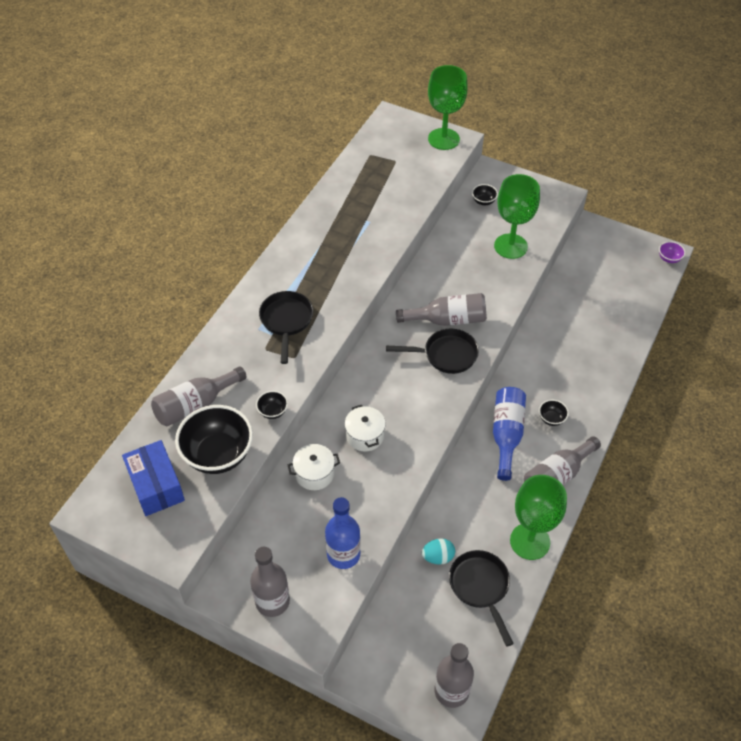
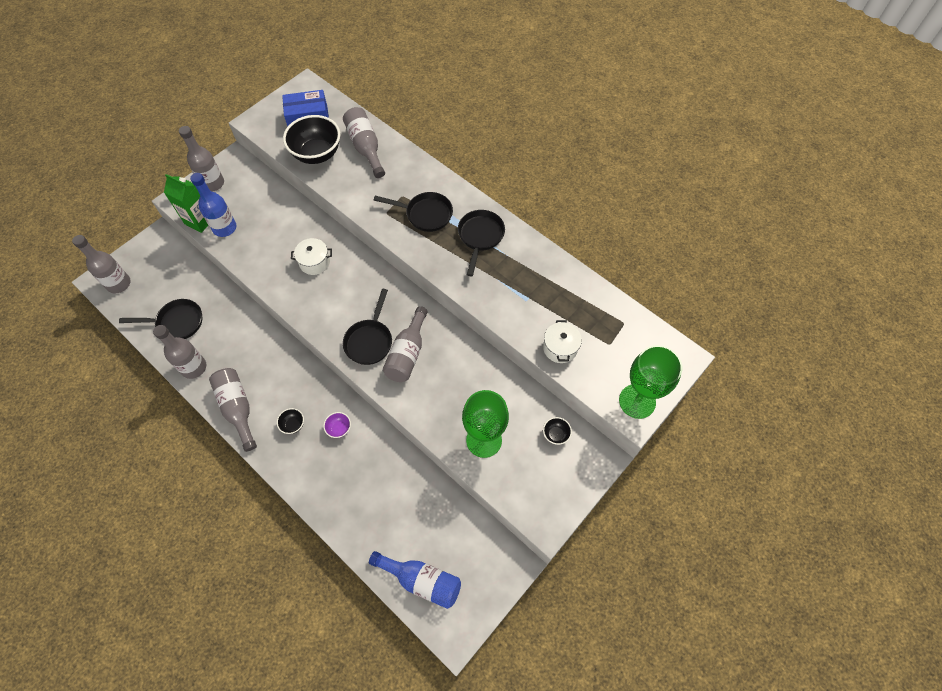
camera: 105 degrees right, 10 degrees up
black bowl [256,391,288,419] -> none
white pot [288,444,340,490] -> white pot moved to [543,320,582,363]
turquoise egg [422,538,455,565] -> none
blue bottle [493,387,526,481] -> blue bottle moved to [369,551,461,609]
green goblet [510,475,567,560] -> grey bottle [153,325,206,379]
purple bowl [659,241,685,263] -> purple bowl moved to [323,412,351,438]
none -> green carton [164,174,208,233]
none -> black pan [458,210,505,276]

